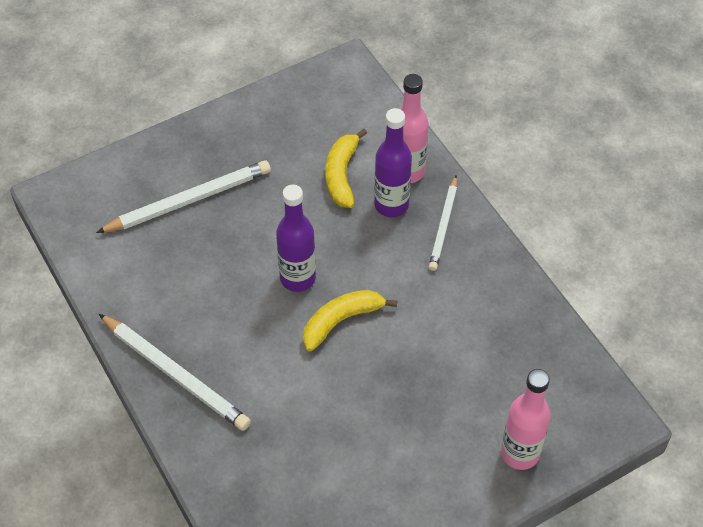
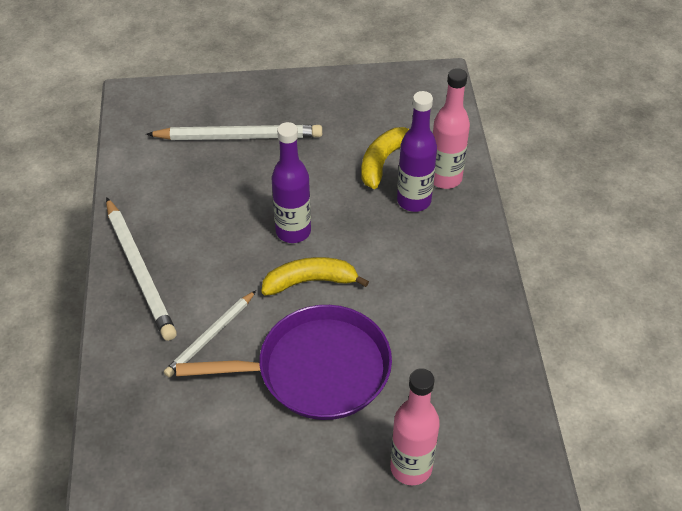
camera: 25 degrees right, 5 degrees down
white pencil [429,176,457,271] -> white pencil moved to [164,291,256,377]
none -> purple pan [176,305,392,420]

